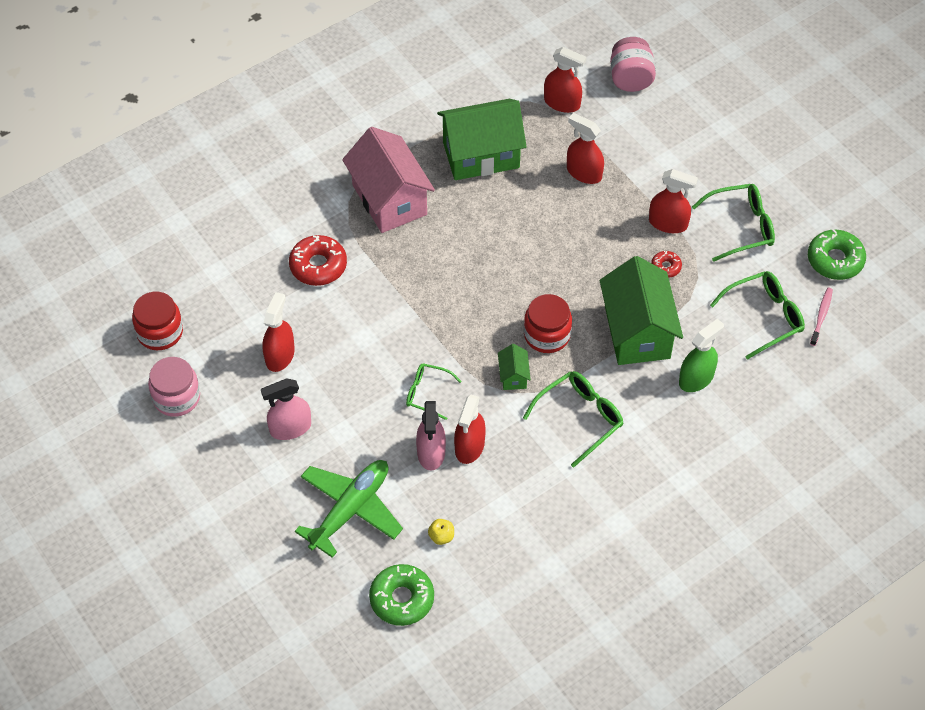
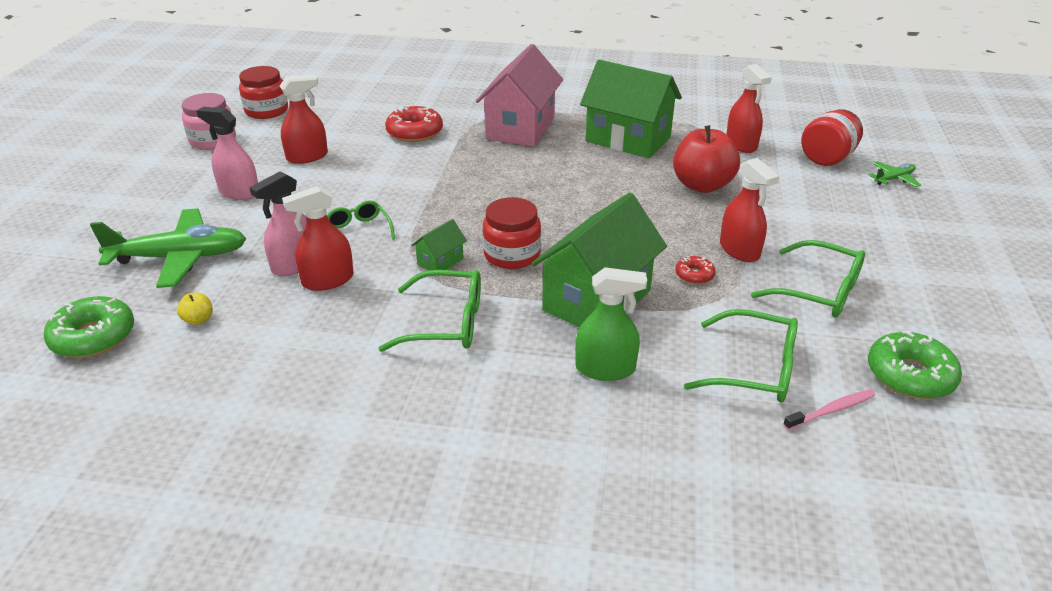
camera: 45 degrees right, 20 degrees down
red spray bottle [567,113,604,184] -> red apple [673,125,740,193]
pink jar [610,37,656,92] -> red jar [801,109,863,166]
none -> green plane [869,161,921,187]

